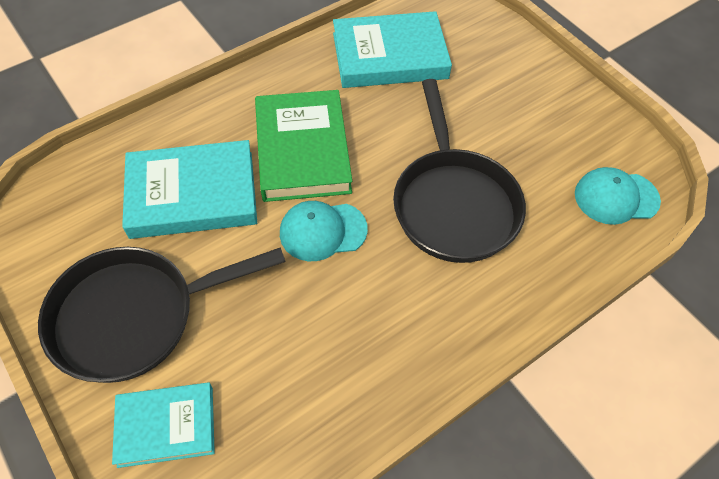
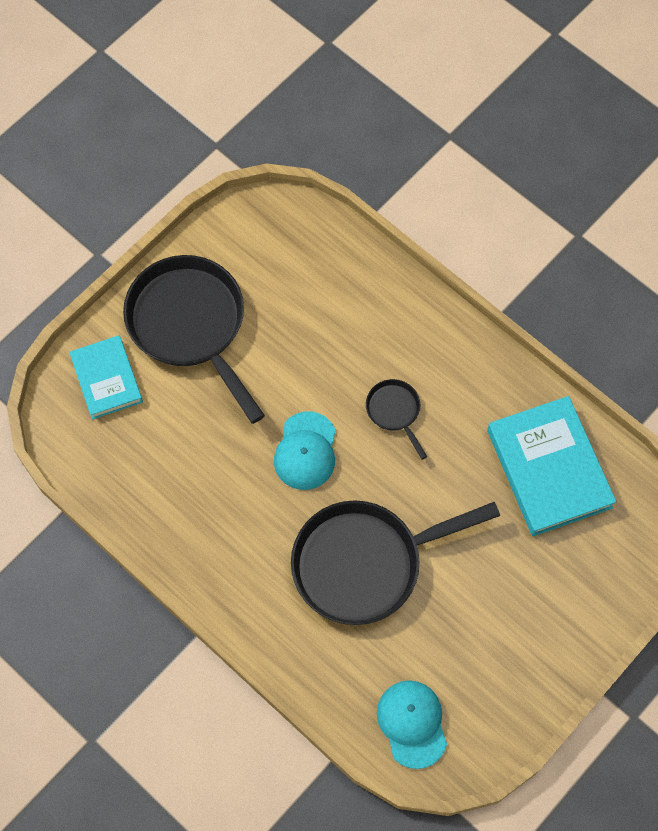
camera: 80 degrees right, 10 degrees up
turquoise book [122,140,257,239] -> none
green book [255,90,352,202] -> black pan [366,379,427,460]
turquoise cap [280,201,368,261] -> turquoise cap turned 150 degrees counterclockwise [274,411,336,490]

